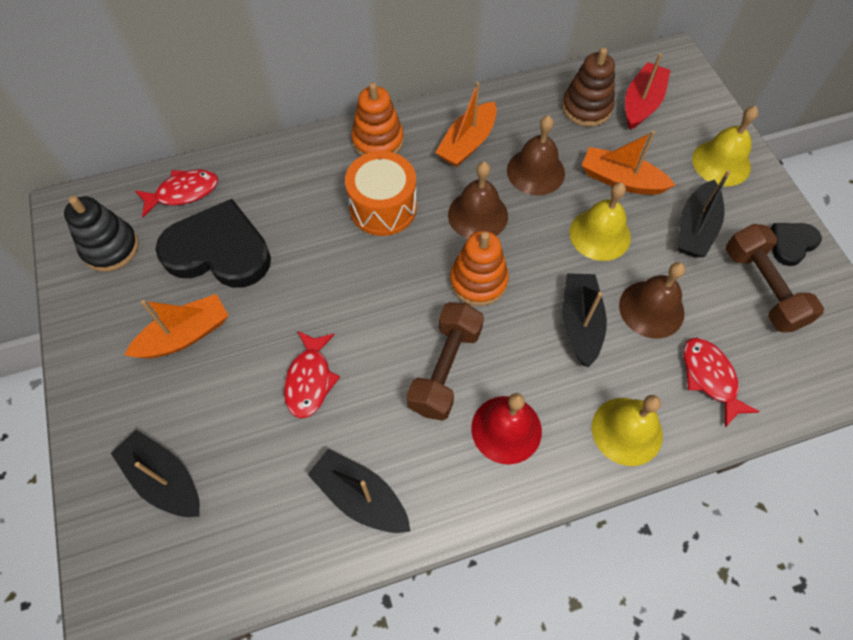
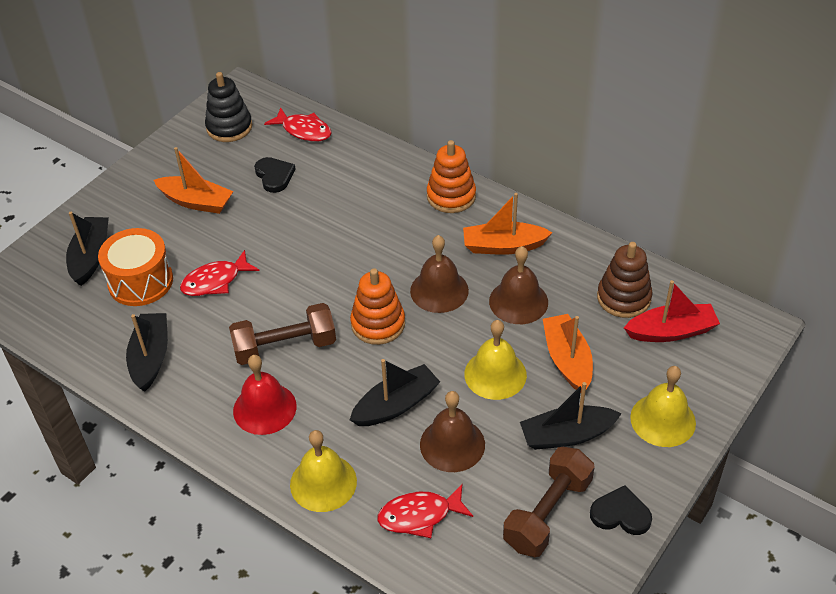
camera: 55 degrees right, 15 degrees down
black heart [156,199,271,288] -> black heart [254,157,296,193], size x0.49
orange drum [345,151,417,236] -> orange drum moved to [98,228,173,306]
red fish [683,338,760,427] -> red fish turned 135 degrees counterclockwise [377,484,473,538]

